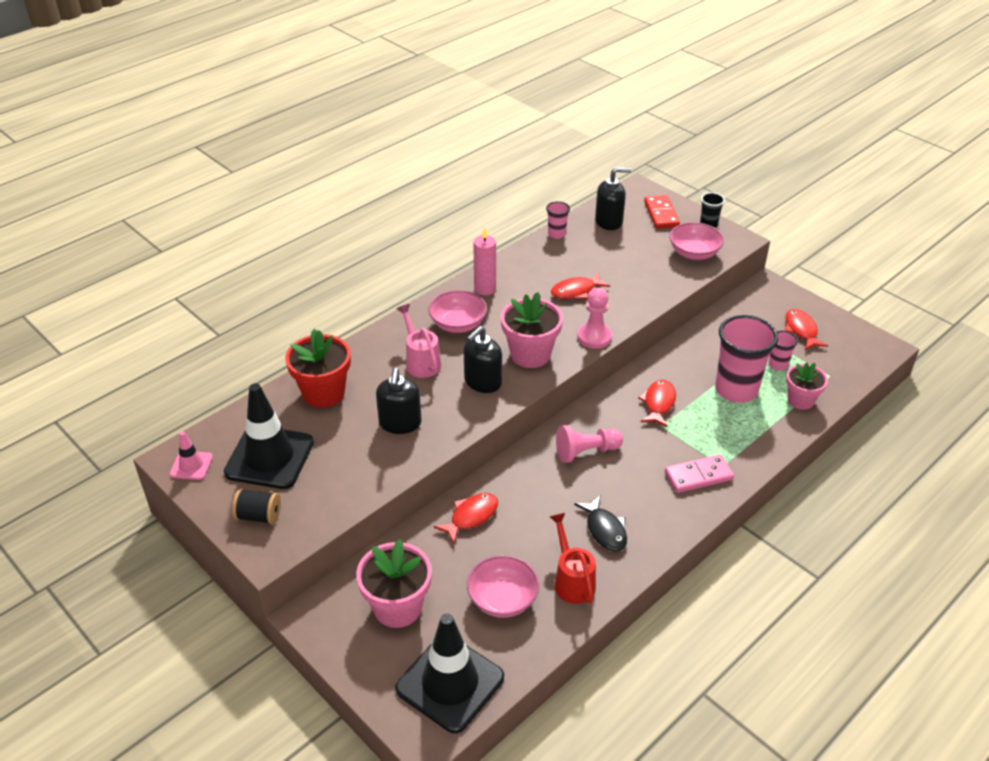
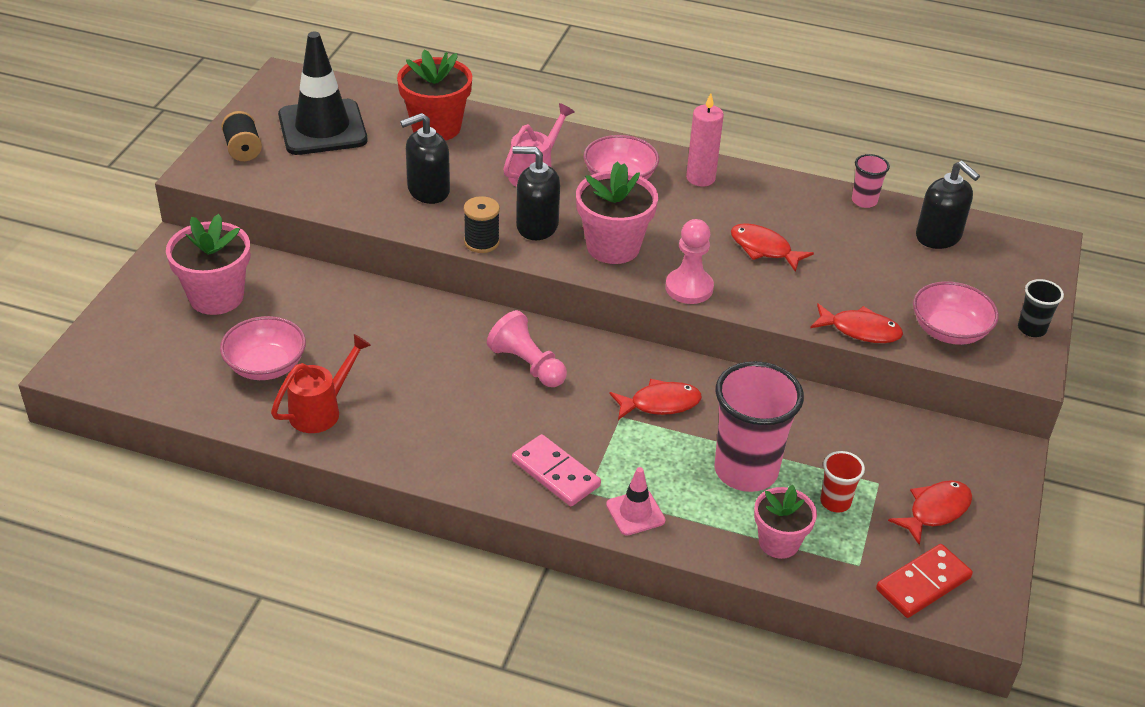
camera: 60 degrees right, 0 degrees up
pink traffic cone [170,431,213,480] -> pink traffic cone moved to [606,467,666,535]
black traffic cone [396,613,504,733] -> none
red fish [434,493,498,544] -> red fish moved to [810,303,903,343]
black fish [574,495,627,552] -> none
red domino [644,195,680,229] -> red domino moved to [876,544,973,618]
pink cup [769,331,798,371] -> red cup [820,451,865,513]
none -> black spool [464,196,500,253]

